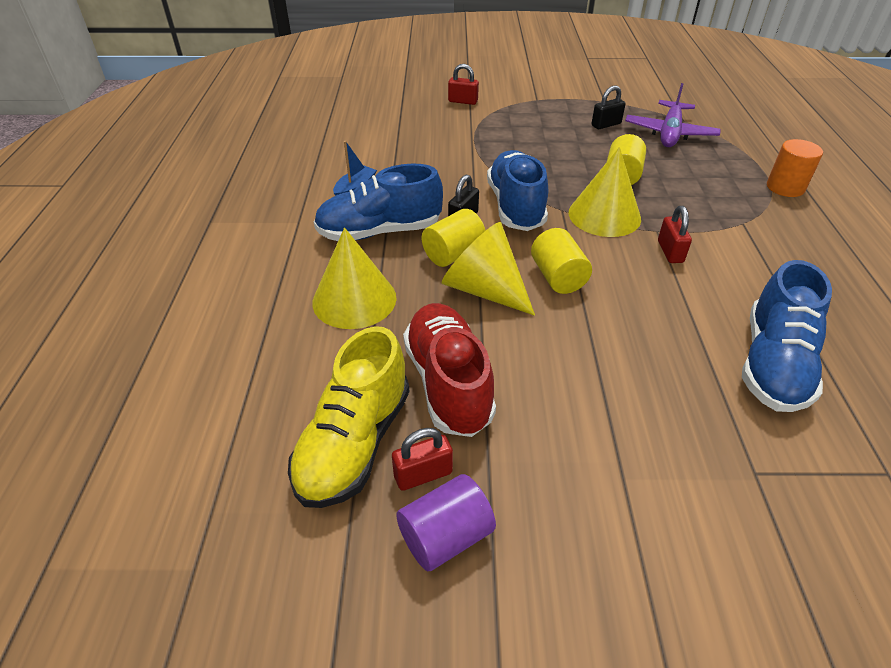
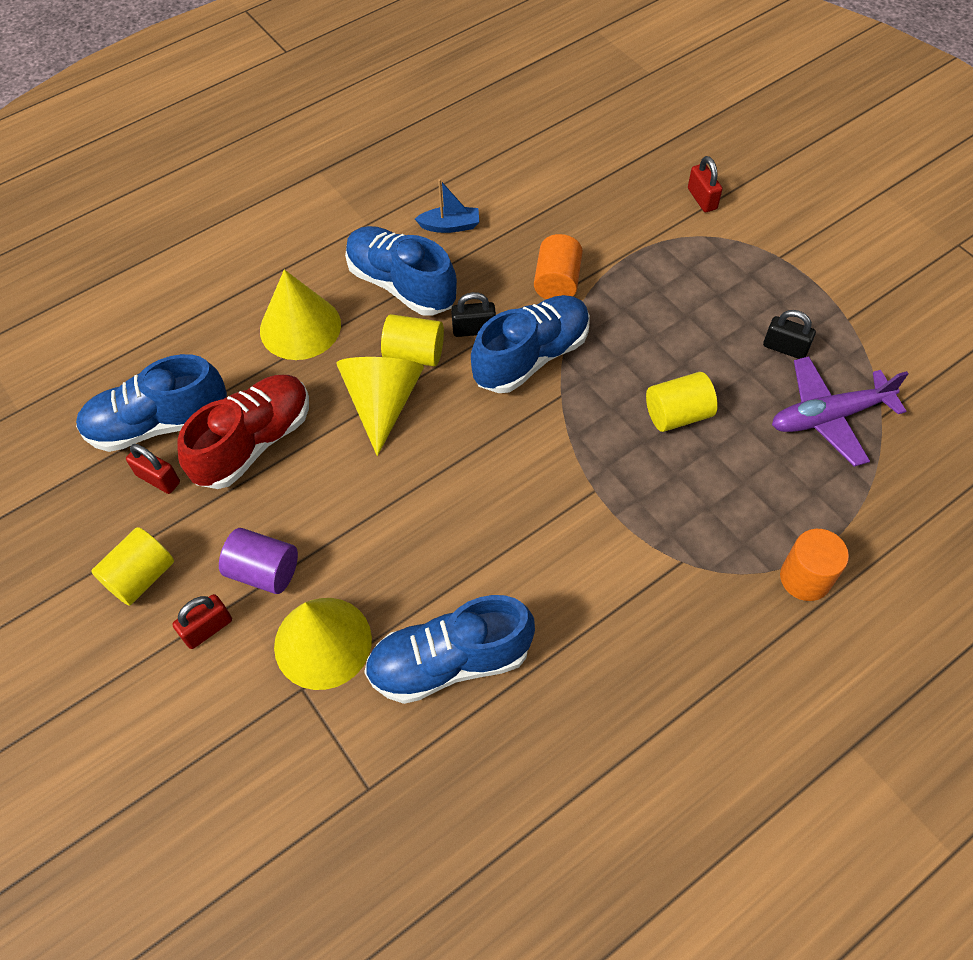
camera: 55 degrees right, 15 degrees up
yellow shoe [288,326,409,508] -> blue shoe [76,354,227,452]
purple cylinder [396,474,496,571] -> purple cylinder moved to [219,528,298,594]
yellow cylinder [531,228,592,294] -> yellow cylinder moved to [91,527,174,606]
yellow cone [569,147,641,237] -> yellow cone moved to [274,598,372,690]
red padlock [658,206,692,263] -> red padlock moved to [172,594,232,649]
none -> orange cylinder [534,234,583,299]

